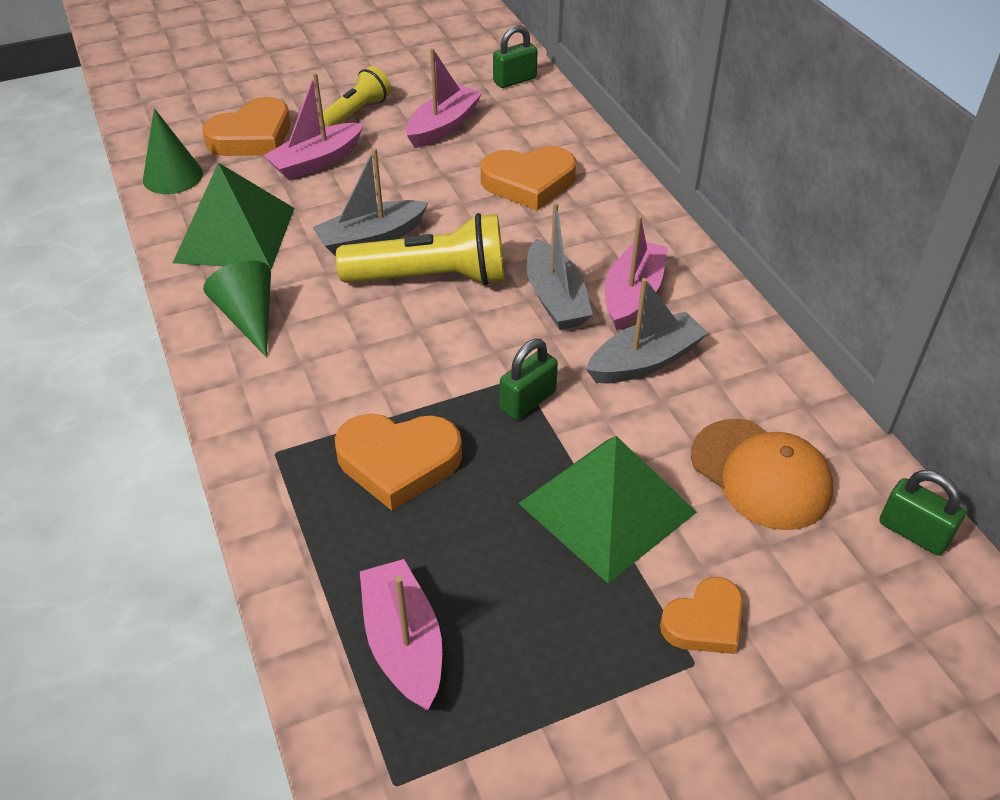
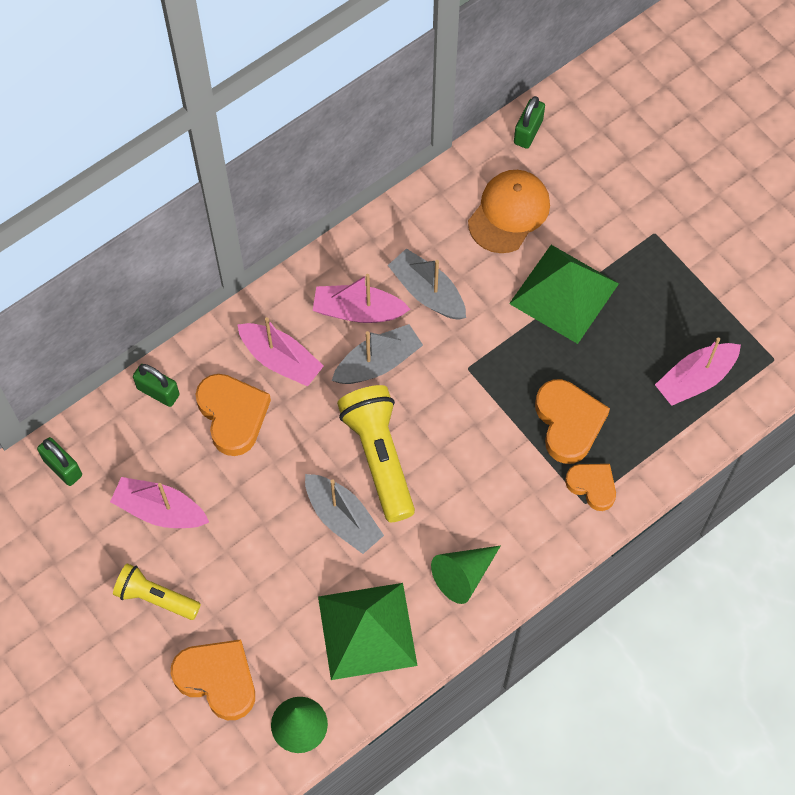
camera: 105 degrees left, 20 degrees up
pink boat [263,73,364,180] -> pink boat moved to [237,317,324,387]
green padlock [500,339,558,420] -> green padlock moved to [133,364,180,407]
orange heart [660,577,743,654] -> orange heart moved to [565,464,616,511]

